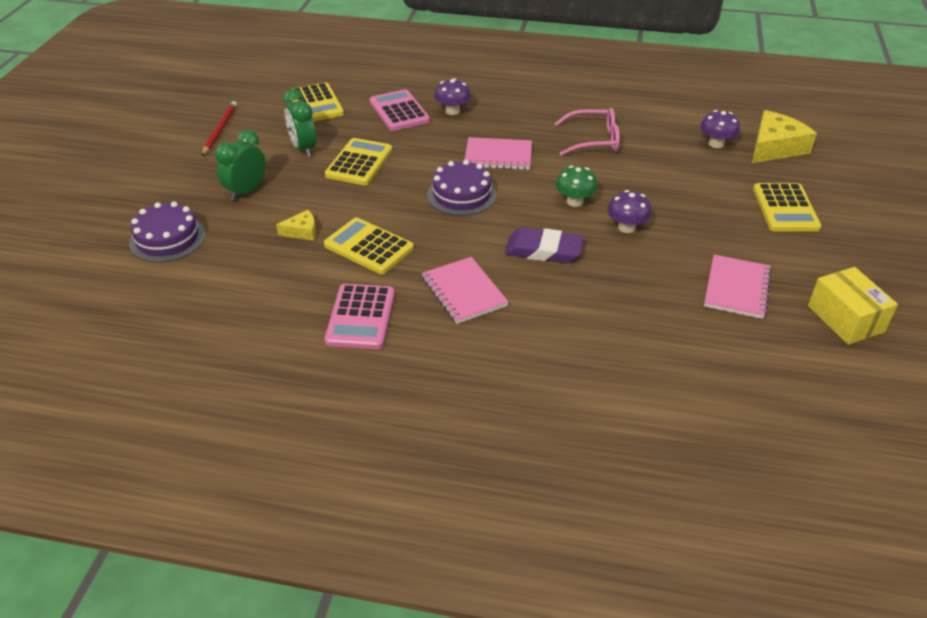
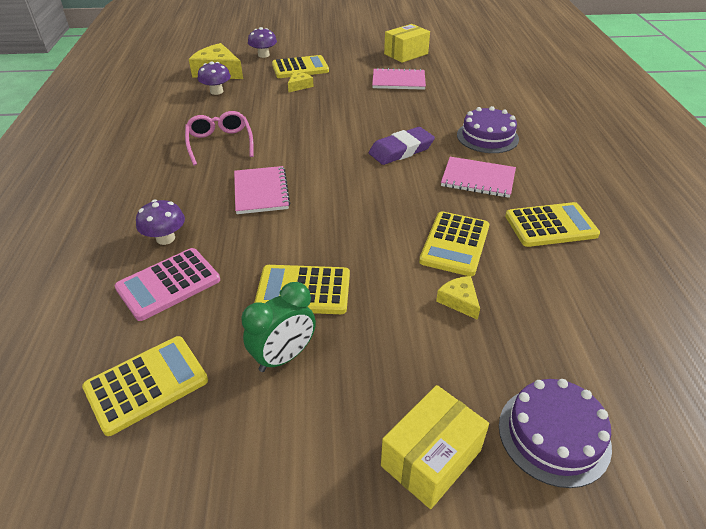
camera: 105 degrees left, 0 degrees up
red pencil [202,101,237,156] -> none
green clock [215,129,266,201] -> none
pink calculator [324,284,395,349] -> yellow calculator [505,202,600,247]
pink notebook [422,257,509,324] -> pink notebook turned 60 degrees clockwise [441,157,516,198]
purple cake [427,160,496,216] -> purple cake moved to [457,106,519,153]
purple eraser [505,227,584,263] -> purple eraser turned 60 degrees clockwise [369,127,435,165]
green mushroom [555,166,598,207] -> none
purple mushroom [607,190,652,233] -> purple mushroom moved to [248,27,277,58]
none -> yellow cheese [288,71,314,92]
none -> yellow box [381,385,489,509]

